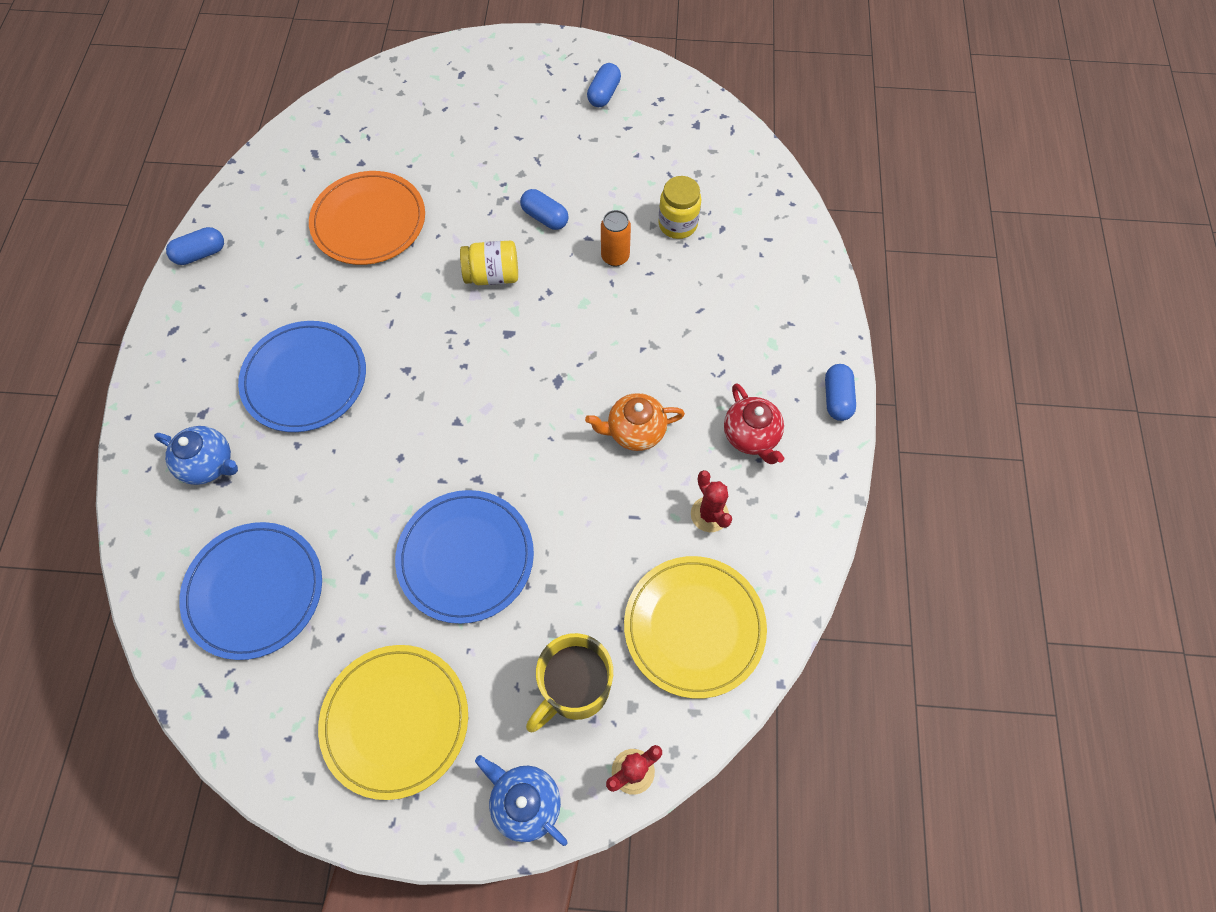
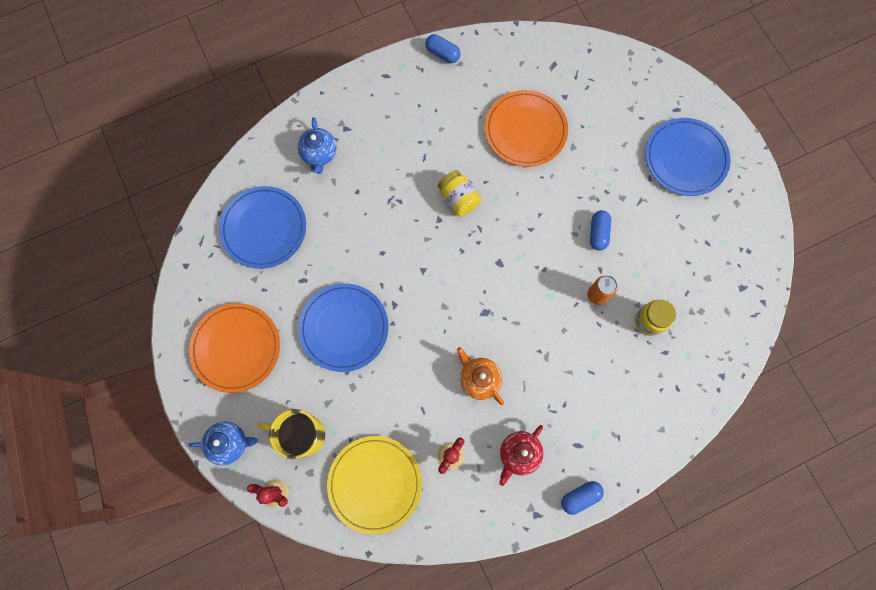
camera: 60 degrees right, 10 degrees up
blue plate [238,321,366,432] -> blue plate moved to [645,118,731,196]
yellow plate [318,645,468,800] -> orange plate [189,303,280,393]
yellow jar [460,241,518,285] -> yellow jar moved to [438,170,481,217]
blue teapot [475,755,568,846] -> blue teapot turned 75 degrees clockwise [188,421,258,465]
blue capsule [587,63,621,107] -> none

